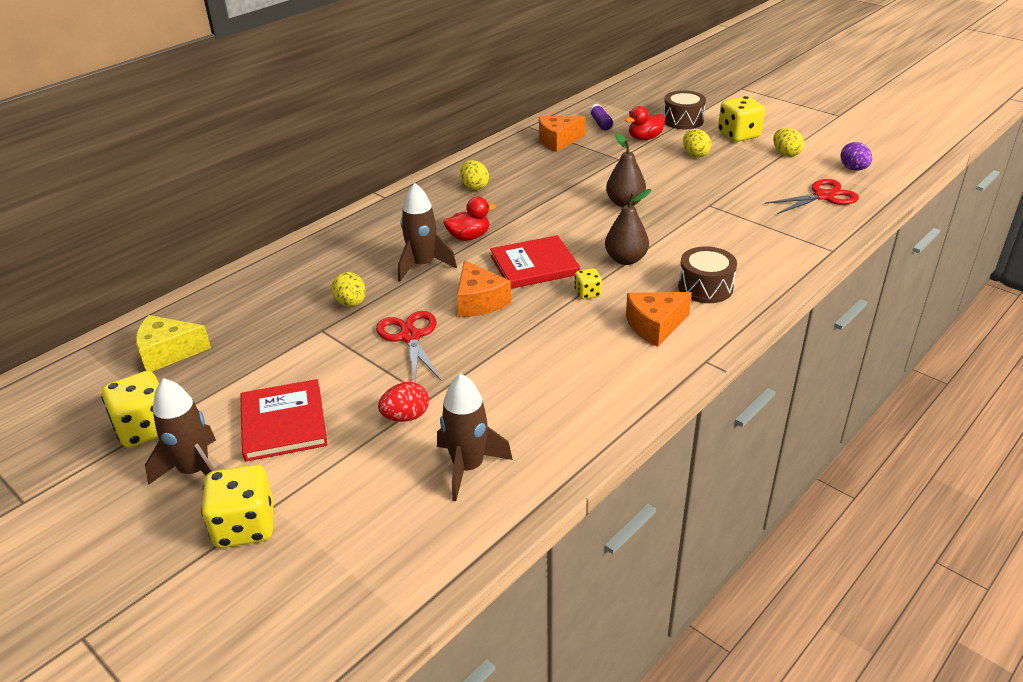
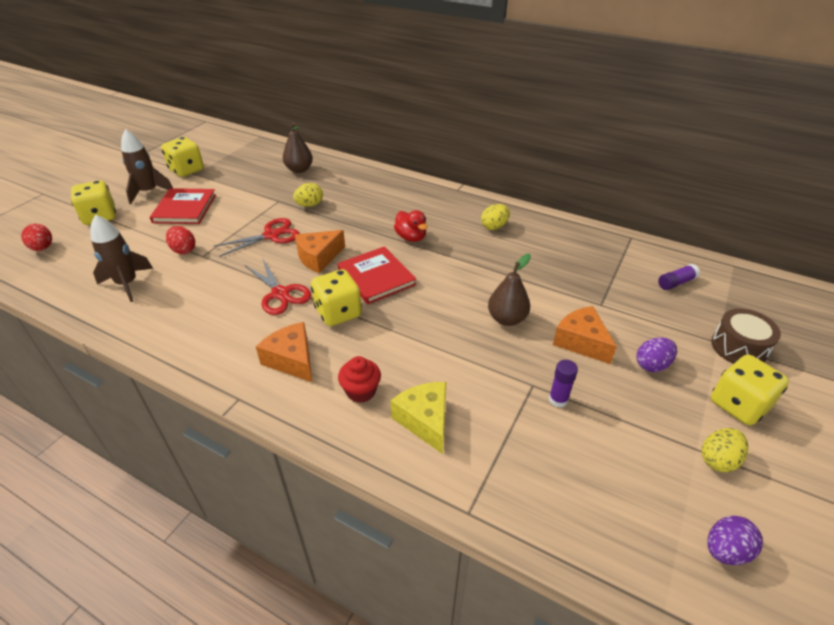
camera: 75 degrees right, 5 degrees up
yellow cheese [136,315,211,372] -> yellow cheese moved to [391,382,446,454]
red book [240,379,327,462] -> red book turned 60 degrees counterclockwise [150,188,216,224]
brown rocket [398,183,457,281] -> none
orange cheese [539,116,586,152] -> orange cheese moved to [553,306,617,364]
yellow dice [575,268,602,299] -> yellow dice [311,269,362,326], size x1.93
brown pear [605,189,651,265] -> brown pear moved to [283,123,313,173]
red duck [625,106,665,140] -> none
brown drum [678,246,737,303] -> red cupcake [338,356,381,403]
yellow egg [683,129,711,158] -> purple egg [636,337,677,372]
red scissors [765,179,859,214] -> red scissors moved to [246,259,311,315]
none -> red egg [21,224,52,251]
none -> purple glue stick [549,360,578,408]

